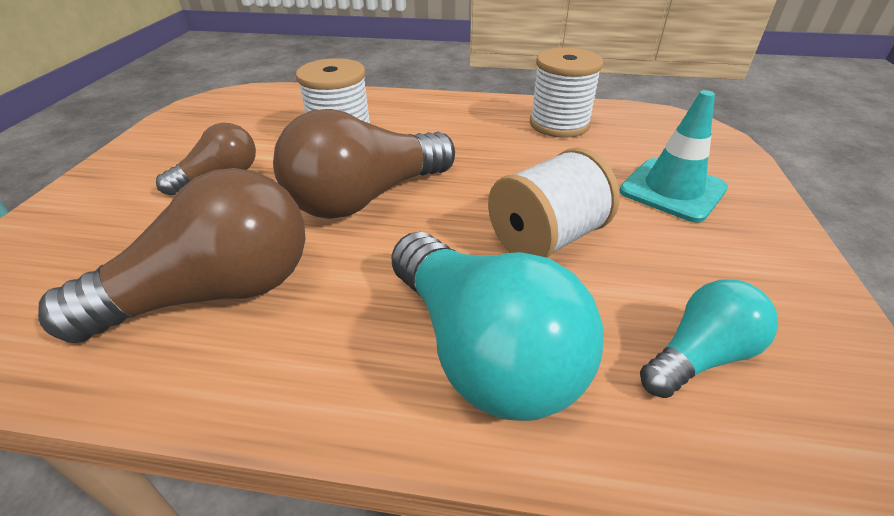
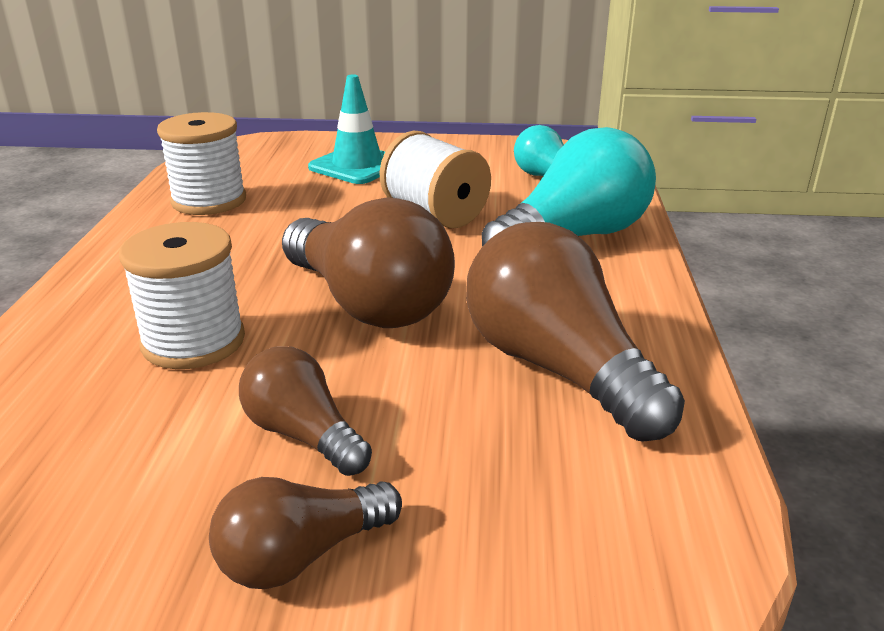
camera: 95 degrees left, 10 degrees down
none -> brown light bulb [209,477,402,589]

